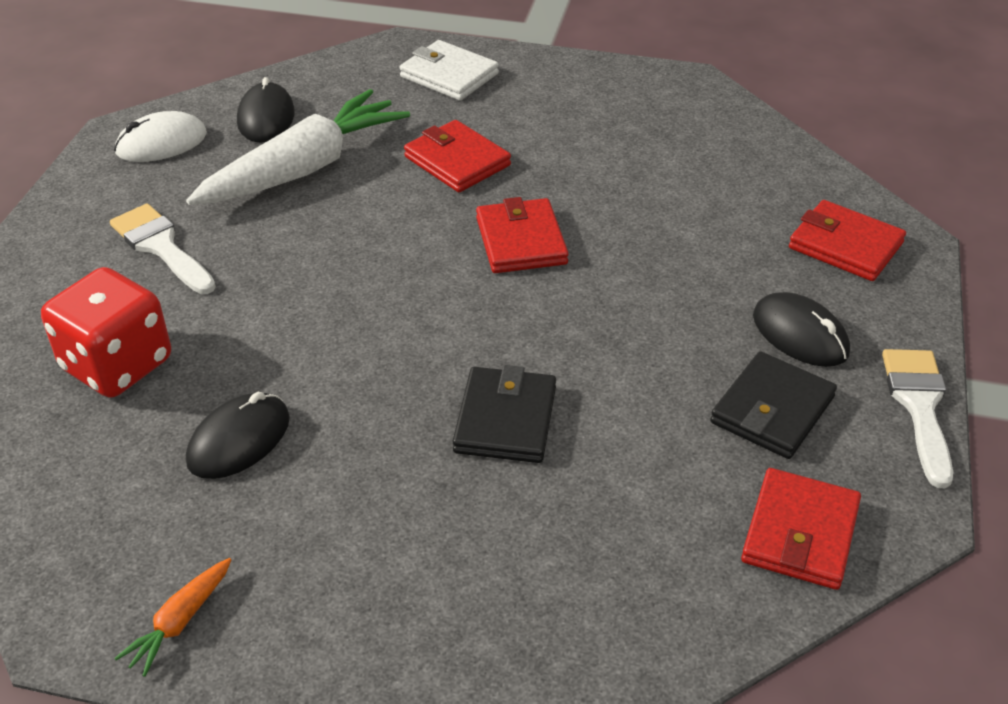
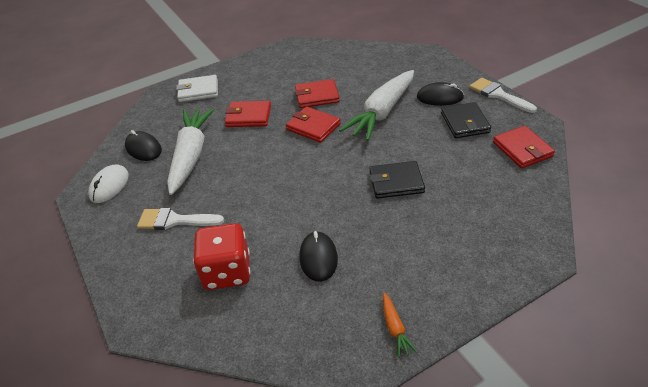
camera: 40 degrees left, 0 degrees up
black wallet [453,365,556,463] -> black wallet turned 60 degrees counterclockwise [369,161,425,199]
red wallet [789,200,906,281] -> red wallet moved to [295,79,340,108]
none -> white carrot [339,70,414,141]

